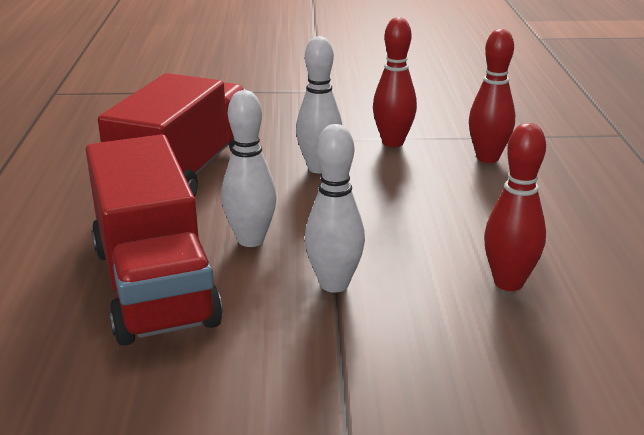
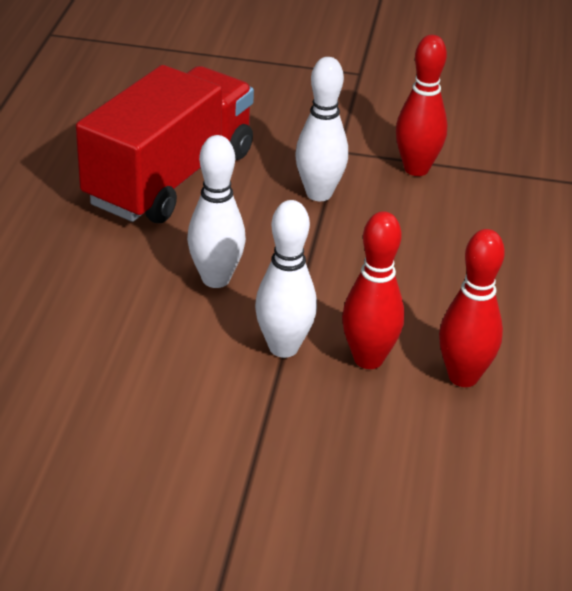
camera: 10 degrees right, 10 degrees up
red truck [86,134,223,346] -> none
red bowling pin [469,29,515,163] -> red bowling pin moved to [342,211,404,369]

